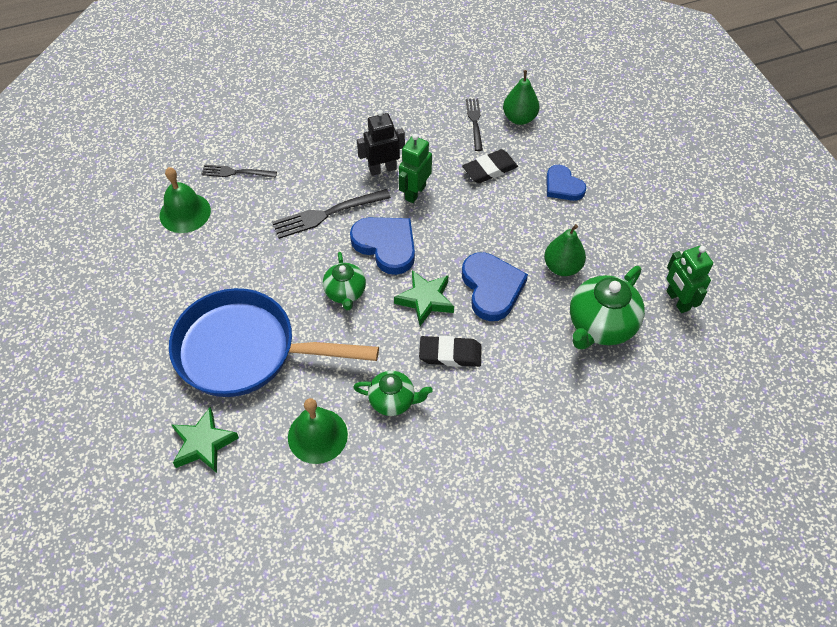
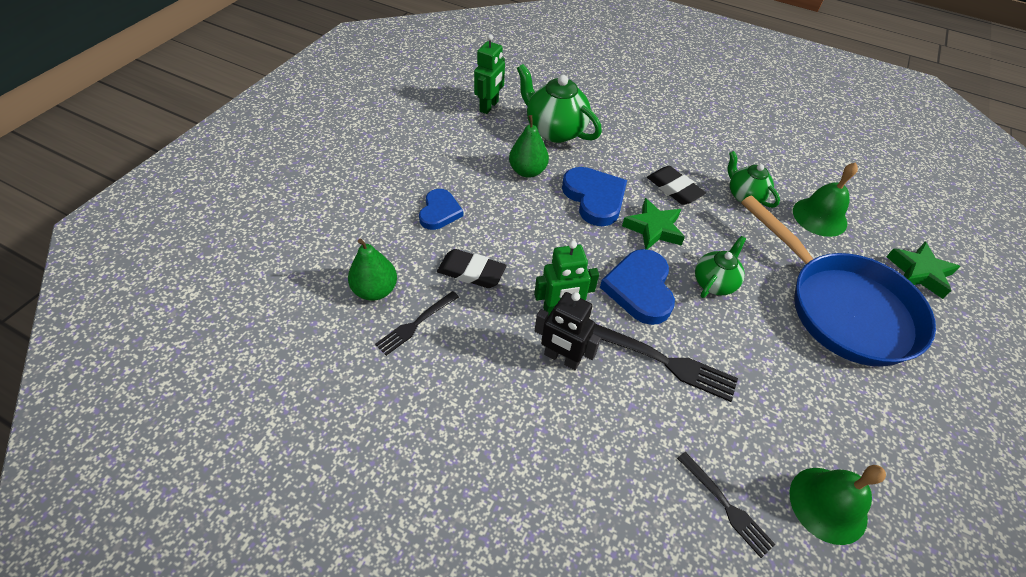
camera: 135 degrees left, 5 degrees down
blue heart [462,252,528,321] -> blue heart turned 120 degrees clockwise [562,167,627,226]
green teapot [570,266,645,349] -> green teapot turned 135 degrees counterclockwise [517,64,602,143]

